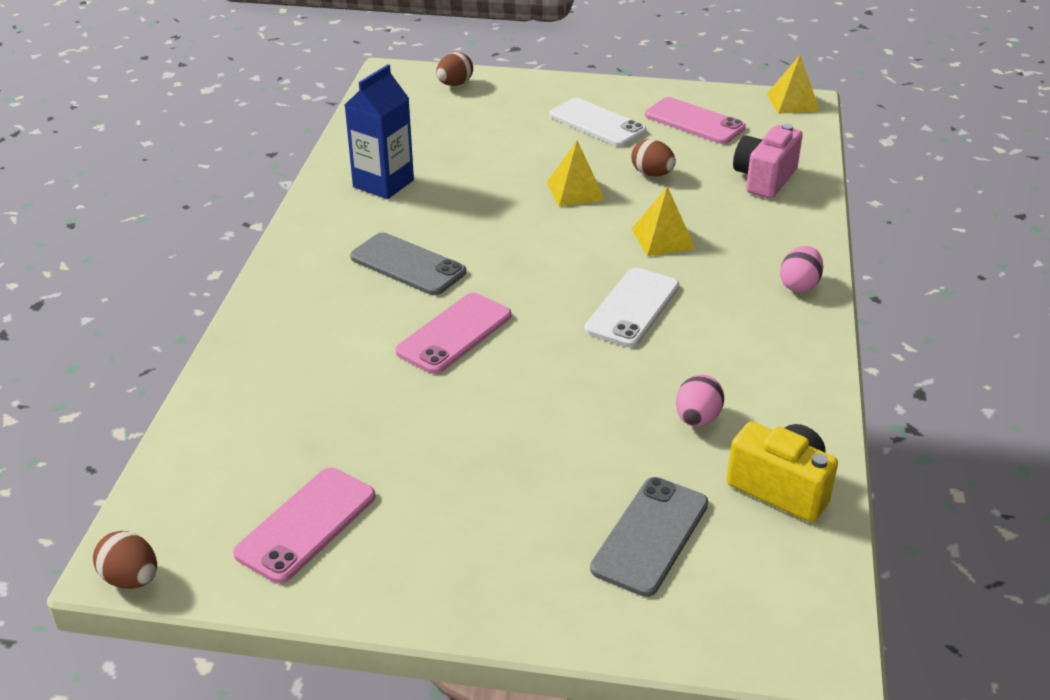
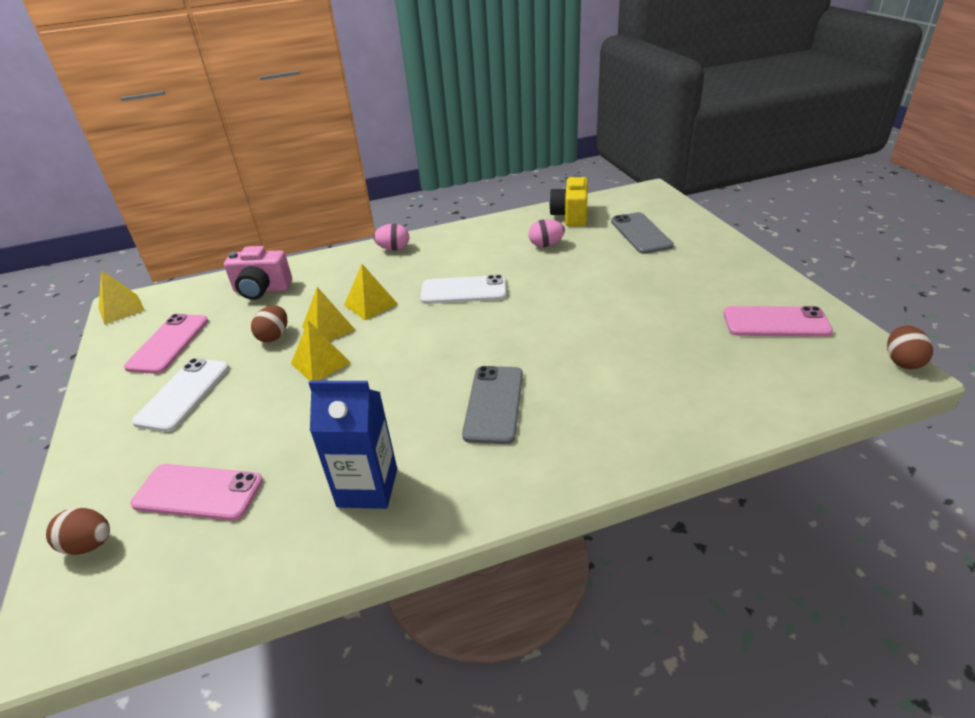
camera: 115 degrees left, 0 degrees up
pink phone [395,293,512,374] -> pink phone moved to [130,464,263,521]
grey phone [590,477,708,597] -> grey phone turned 75 degrees clockwise [611,212,674,254]
none -> yellow pyramid [302,287,355,341]

